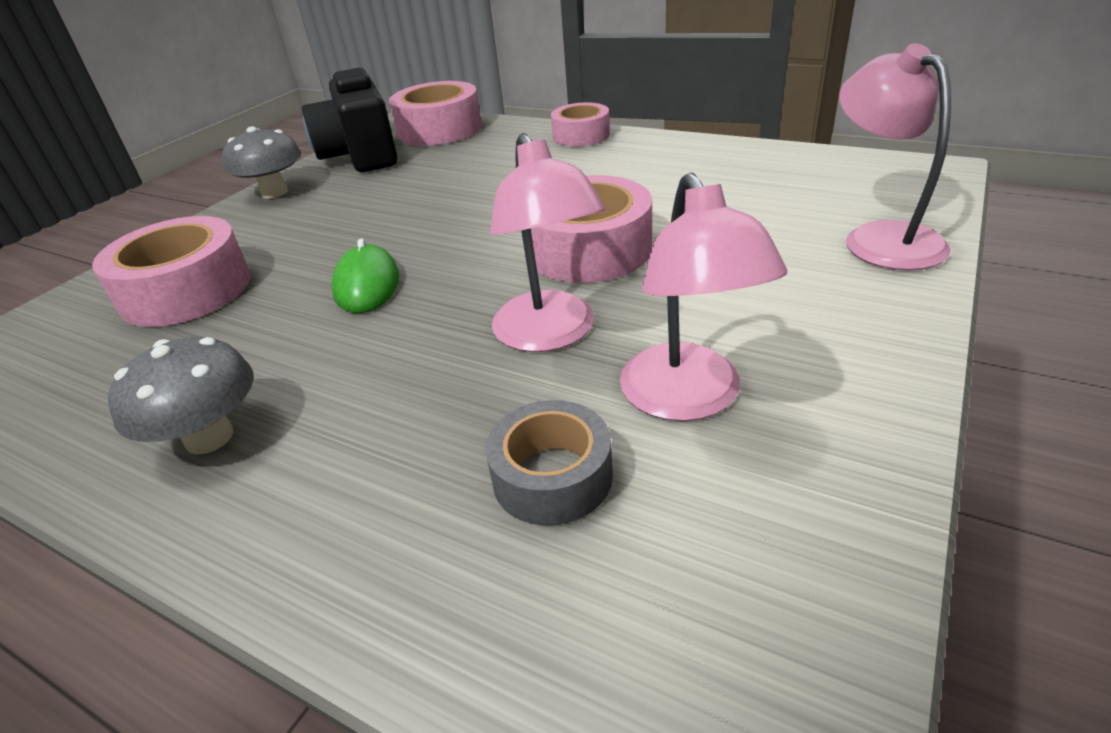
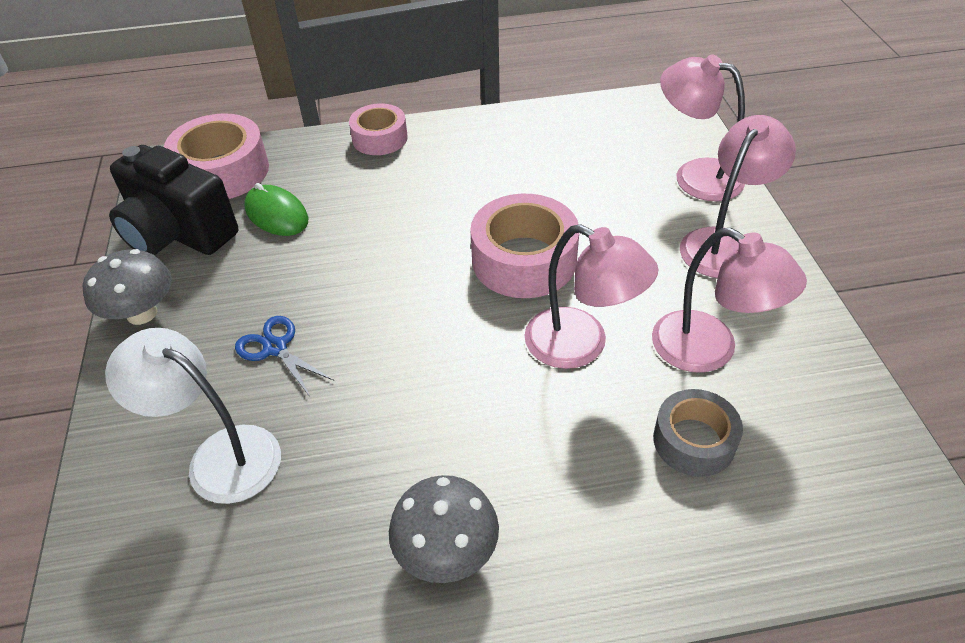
camera: 40 degrees left, 10 degrees up
pink tape [92,216,251,327] -> white lamp [105,328,281,504]
green mouse [331,238,400,313] -> green mouse moved to [244,183,308,236]
none -> blue scissors [235,316,334,397]
none -> pink lamp [680,115,796,278]

